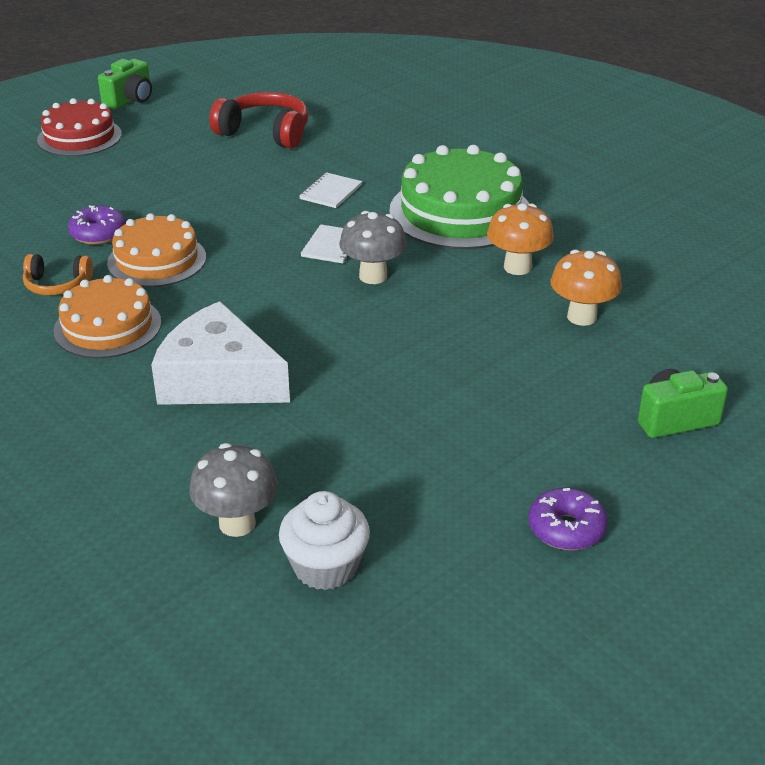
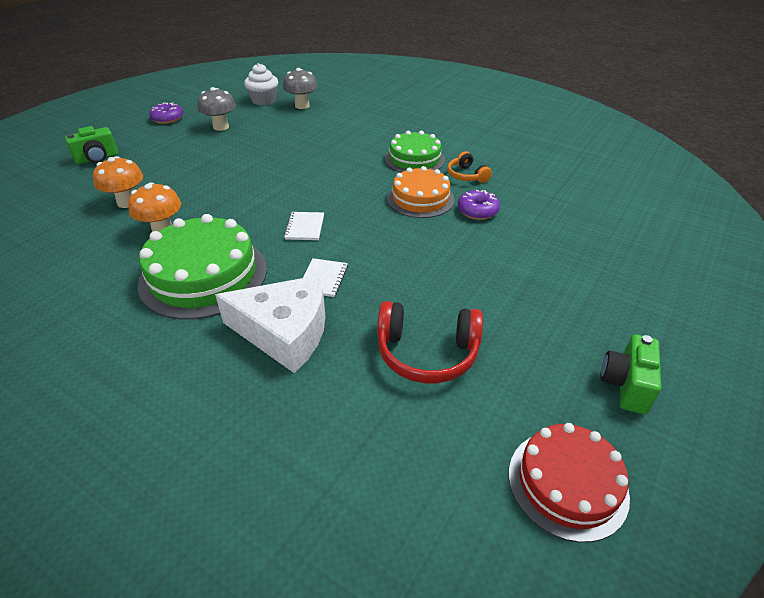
camera: 165 degrees right, 5 degrees up
orange headphones [23,254,93,295] -> orange headphones turned 105 degrees counterclockwise [447,151,492,183]
red cake [37,98,122,156] -> red cake moved to [509,423,630,542]
orange cake [54,275,162,358] -> green cake [385,131,445,173]
white cheese [151,301,290,405] -> white cheese moved to [215,275,326,373]
grey mushroom [339,211,407,284] -> grey mushroom moved to [197,87,236,131]

